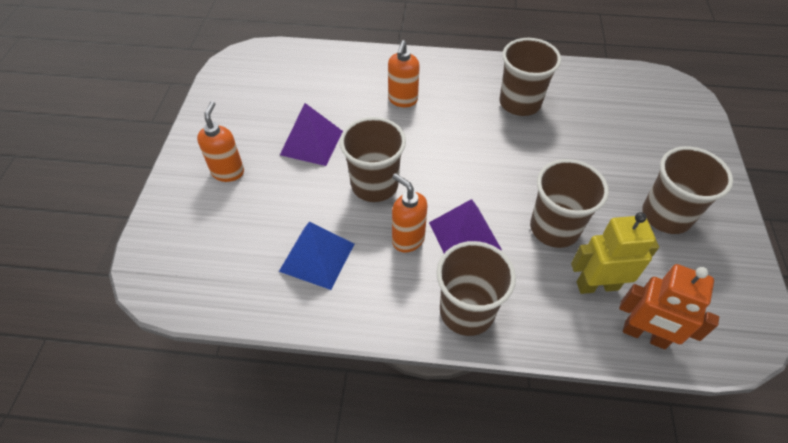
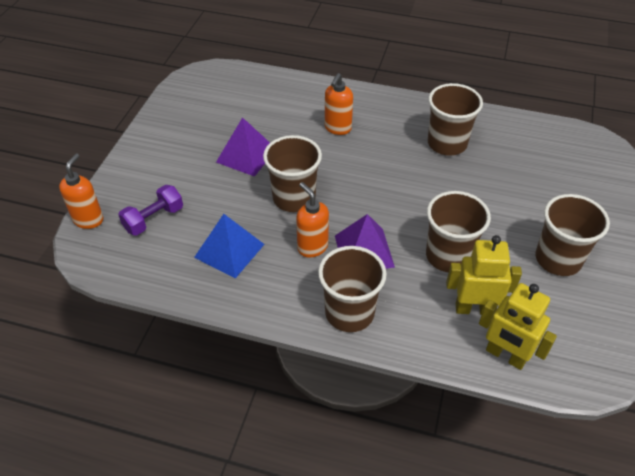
camera: 10 degrees right, 5 degrees down
orange soap dispenser [197,101,244,182] -> orange soap dispenser moved to [59,153,103,229]
orange robot [619,264,719,349] -> yellow robot [479,283,557,370]
none -> purple dumbbell [118,185,183,236]

